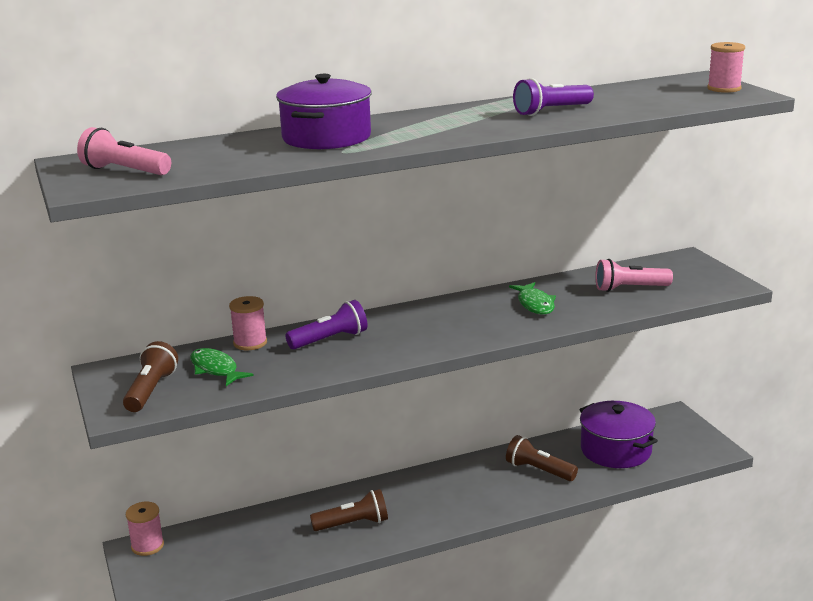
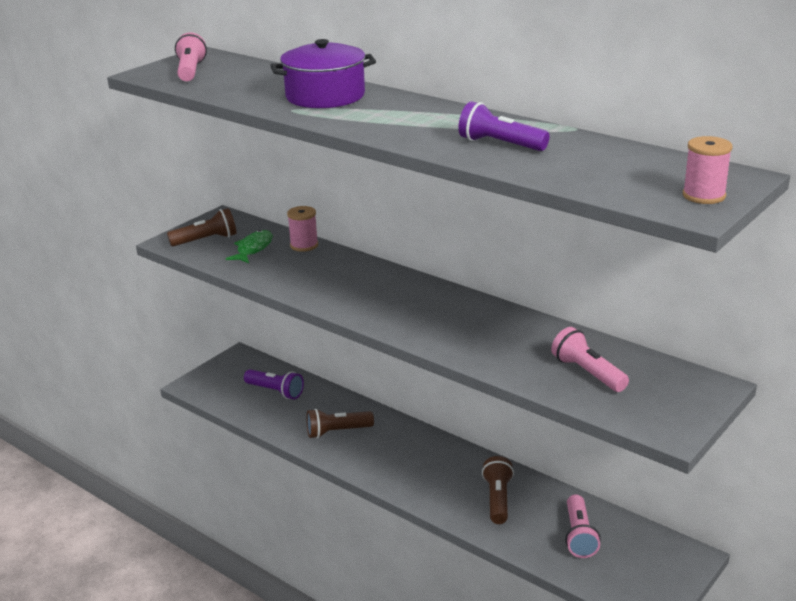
camera: 60 degrees right, 5 degrees up
pink spool [126,502,164,556] -> none
purple flashlight [286,300,367,349] -> purple flashlight moved to [244,369,304,399]
brown flashlight [310,489,388,531] -> brown flashlight turned 120 degrees clockwise [306,409,374,438]
green fish [509,282,556,315] -> none
purple pot [579,401,658,468] -> pink flashlight [565,494,601,558]

